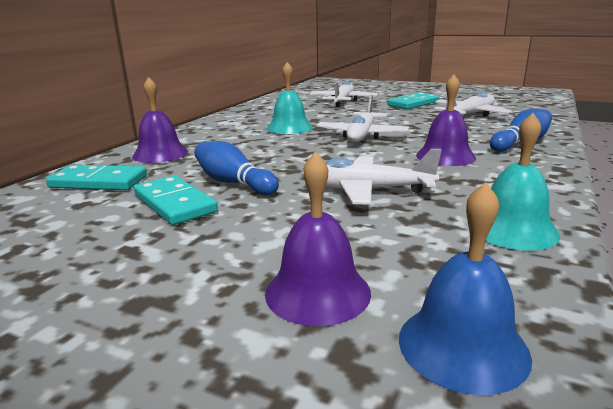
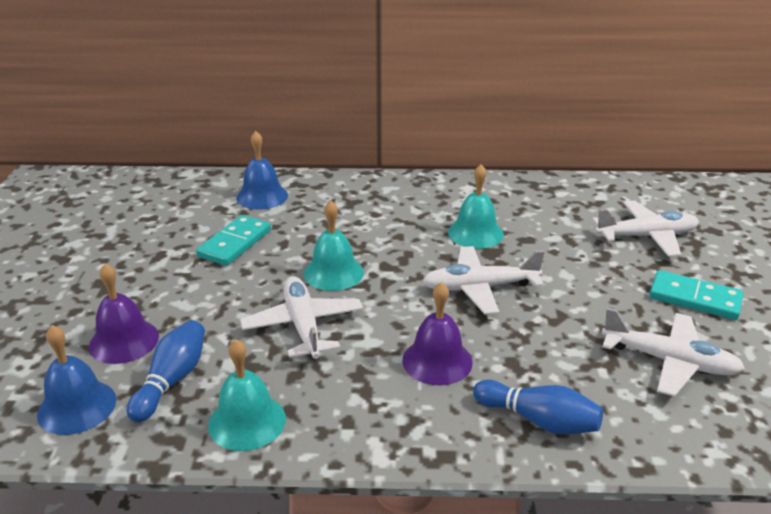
camera: 65 degrees right, 10 degrees up
turquoise domino [46,165,147,190] -> blue bell [236,131,288,210]
purple bell [132,77,188,163] -> none
blue bowling pin [194,141,279,196] -> blue bowling pin moved to [127,320,205,422]
none -> turquoise bell [304,200,364,291]

